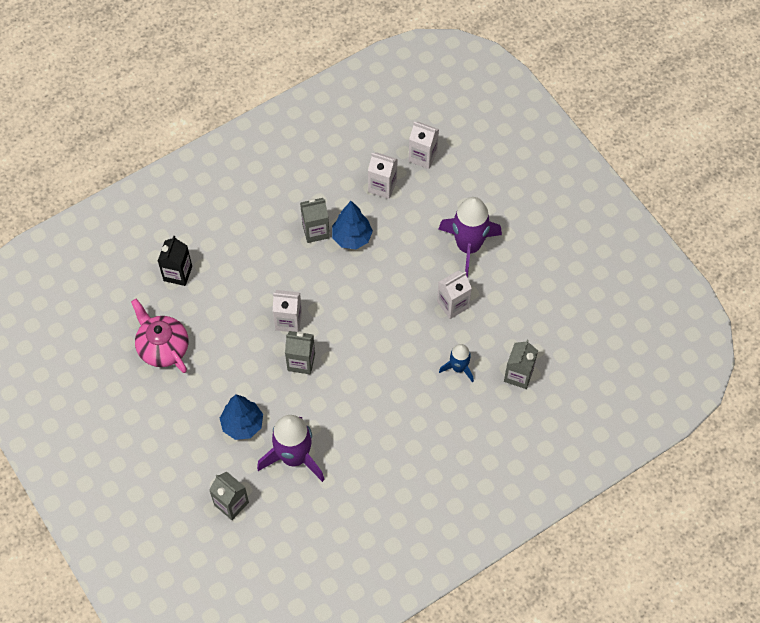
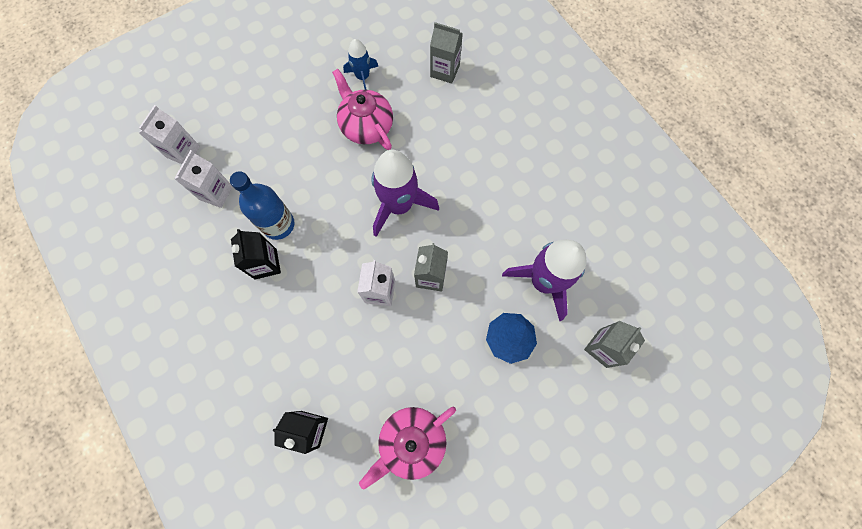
camera: 90 degrees left, 10 degrees up
grey carton [300,198,330,243] -> black carton [231,229,281,280]
blue tree [332,201,373,249] -> blue bottle [230,171,294,240]
white carton [437,271,472,319] -> pink teapot [332,69,393,150]
purple rocket [438,197,502,278] -> purple rocket moved to [371,150,439,237]
blue rocket [439,344,474,383] -> blue rocket moved to [343,39,378,90]

